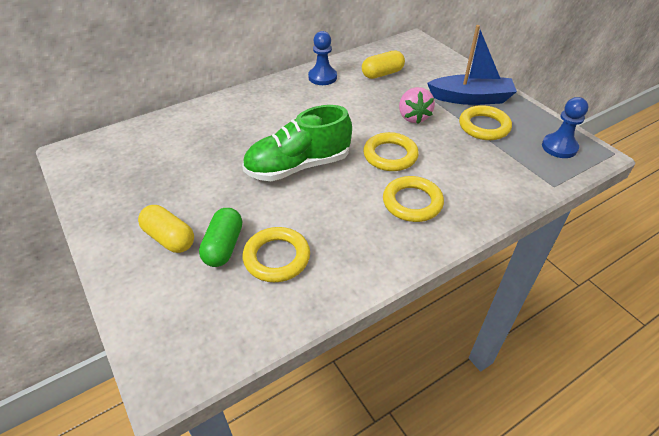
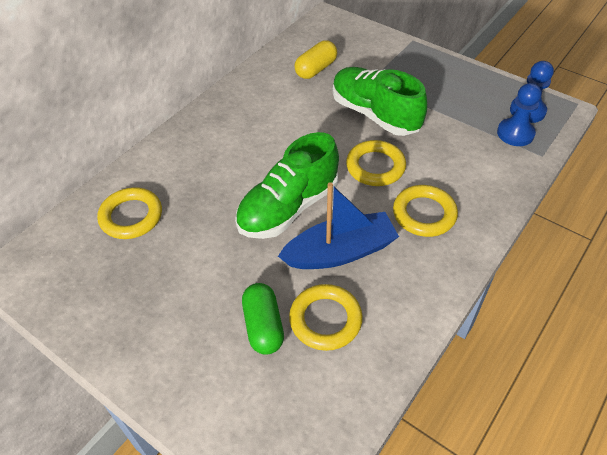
camera: 20 degrees left, 5 degrees up
yellow capsule [138,205,194,253] -> none
blue pawn [308,31,337,85] -> blue pawn moved to [497,83,542,146]
pink strawberry [399,87,435,124] -> green shoe [332,67,427,136]
blue boat [427,25,517,105] -> blue boat moved to [278,182,399,269]
yellow ring [459,105,512,140] -> yellow ring moved to [97,187,162,239]

